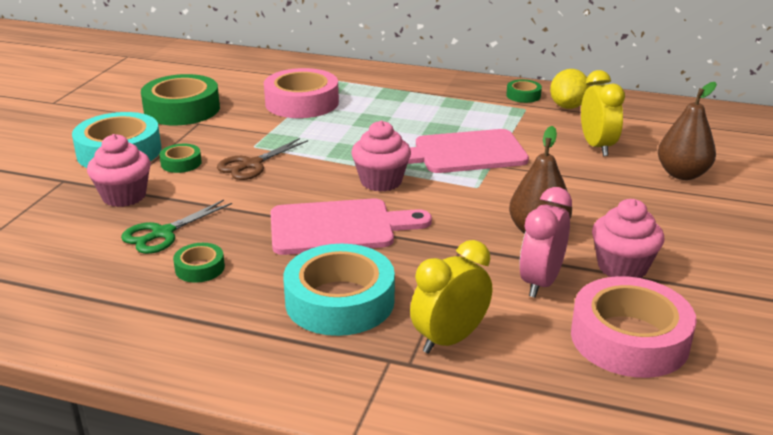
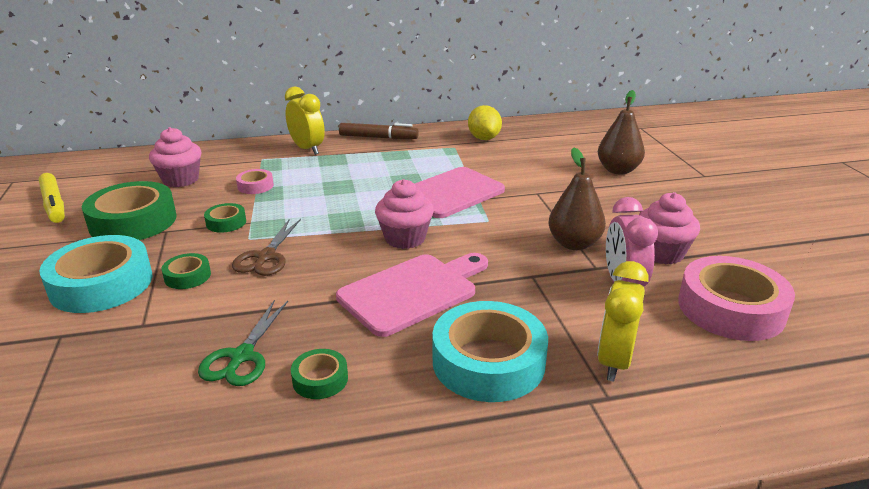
camera: 30 degrees left, 0 degrees up
pink cupcake [87,134,151,207] -> pink cupcake moved to [149,127,201,187]
pink tape [264,68,339,118] -> pink tape [236,169,274,194], size x0.47
green tape [506,80,542,103] -> green tape moved to [204,203,246,233]
yellow clock [581,70,625,156] -> yellow clock moved to [285,86,325,155]
none -> yellow marker [39,173,65,223]
none -> brown marker [339,123,419,139]

